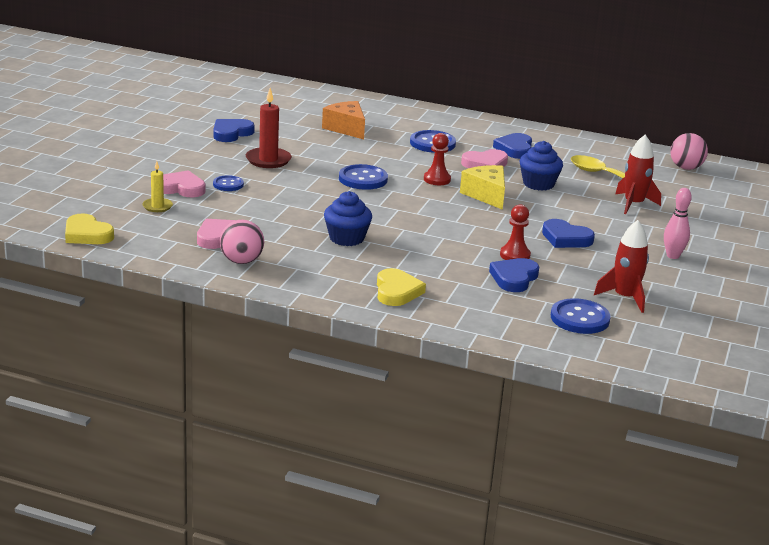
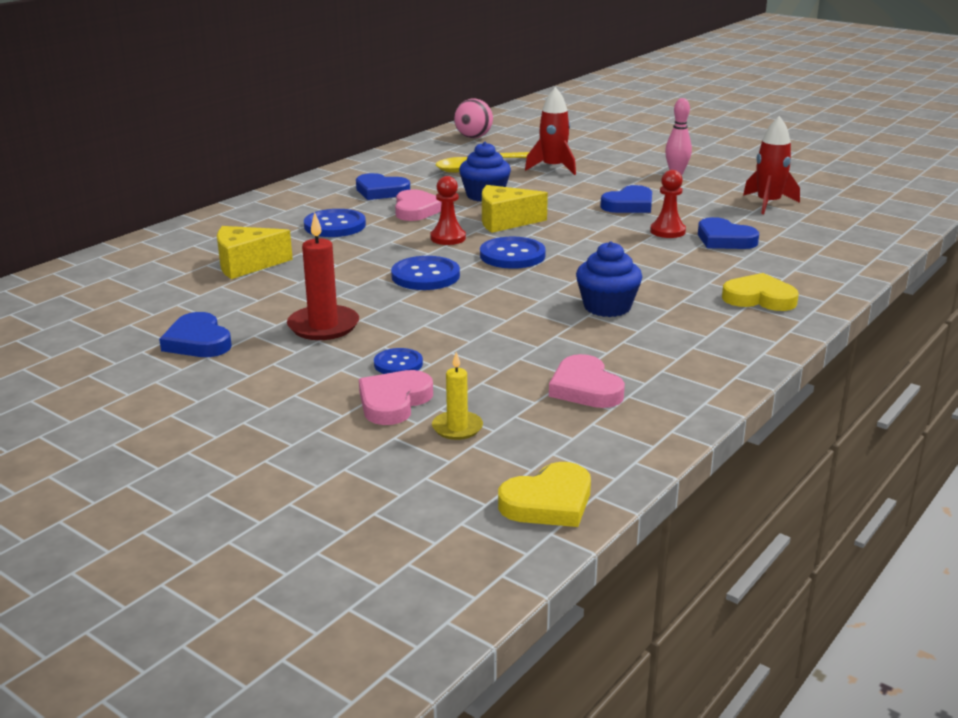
camera: 70 degrees left, 0 degrees up
pink ball [220,220,264,264] -> none
orange cheese [322,101,365,139] -> yellow cheese [217,226,293,279]
blue button [551,298,611,334] -> blue button moved to [480,236,546,269]

